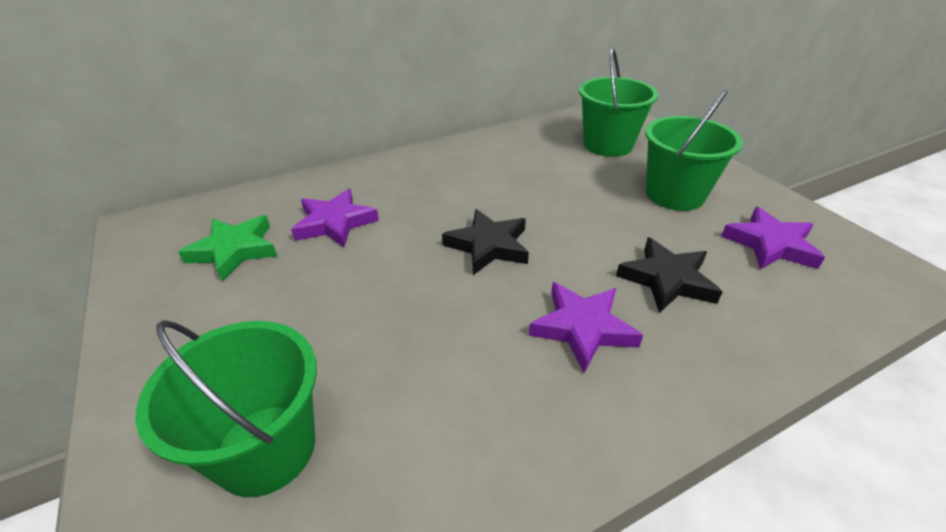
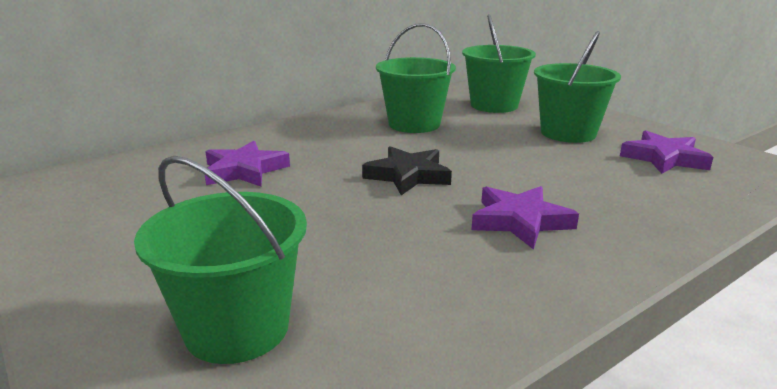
camera: 10 degrees left, 15 degrees down
green star [178,215,277,281] -> none
black star [616,237,722,313] -> none
none -> green bucket [376,23,456,133]

